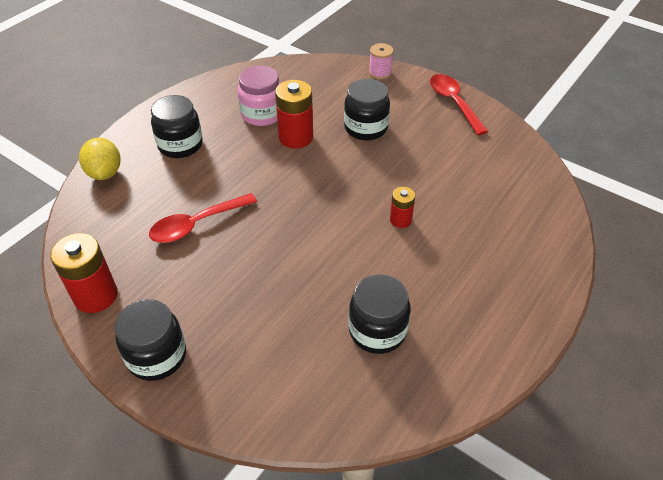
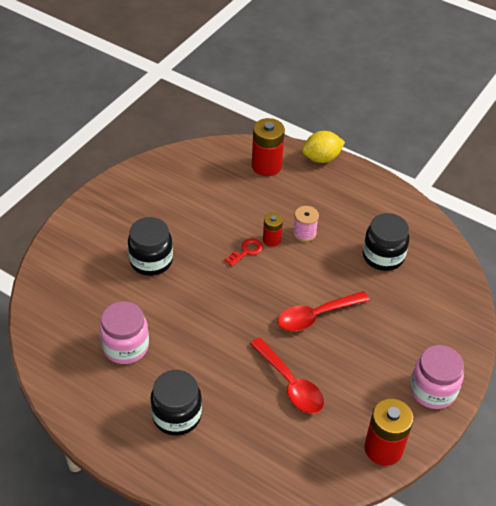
camera: 95 degrees left, 0 degrees up
yellow lemon [79,137,121,180] -> yellow lemon moved to [302,131,345,163]
black jar [115,299,186,381] -> pink jar [410,345,464,409]
red battery [275,80,313,149] -> red battery moved to [252,118,285,176]
pink spool [369,43,394,79] -> pink spool moved to [293,206,319,242]
red spoon [430,74,488,135] -> red spoon moved to [278,291,370,331]
none -> red key [225,239,263,266]

